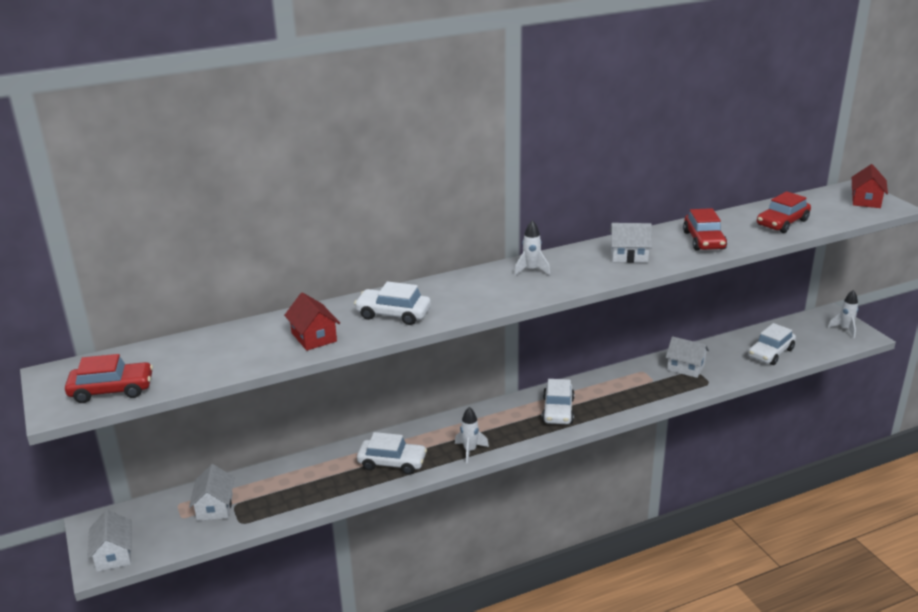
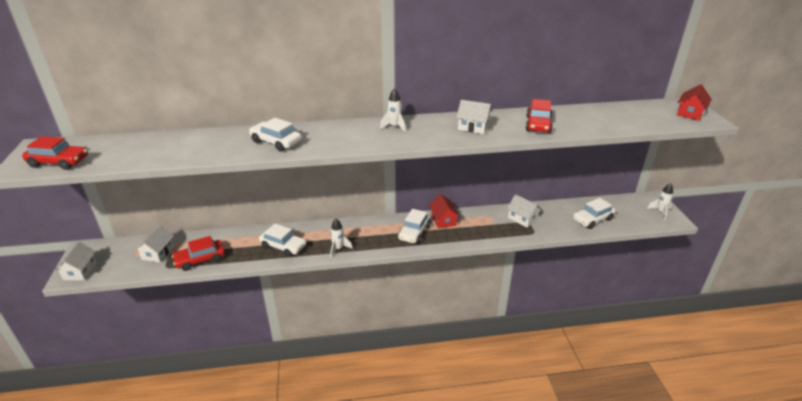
camera: 15 degrees right, 5 degrees up
red house [284,292,340,351] -> red house moved to [429,194,460,229]
red car [757,191,811,233] -> red car moved to [172,236,225,271]

